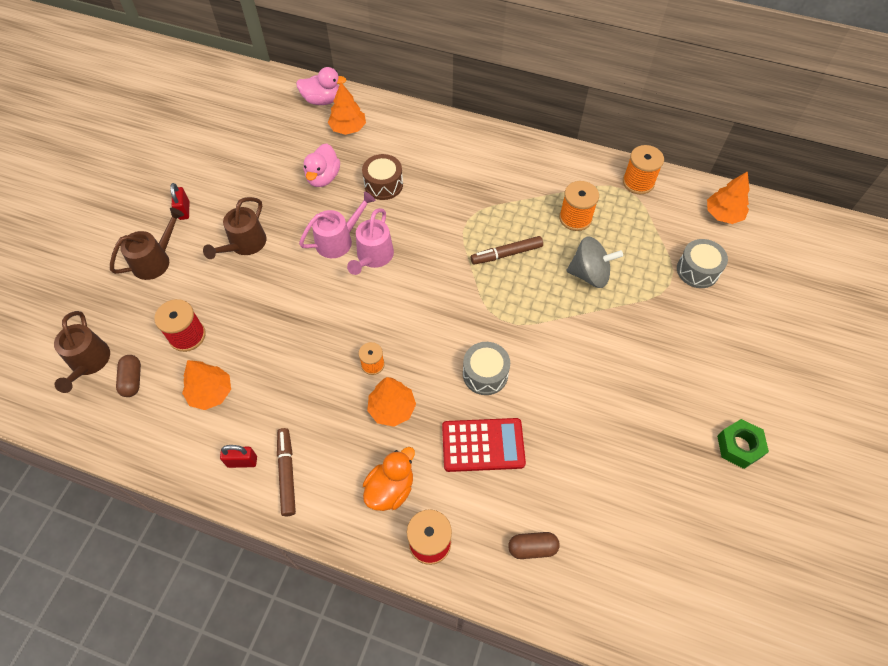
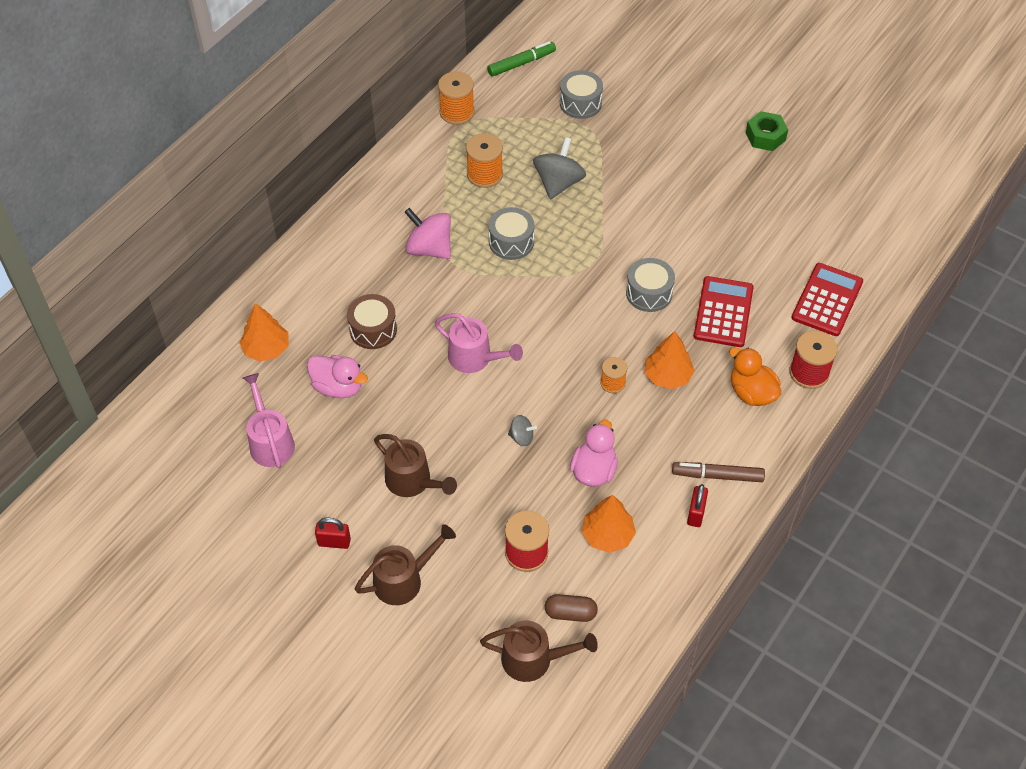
camera: 75 degrees left, 5 degrees down
brown watering can [110,208,184,280] -> brown watering can turned 90 degrees clockwise [355,524,456,605]
pink duck [296,67,346,105] -> pink duck moved to [570,420,618,487]
pink watering can [299,192,376,258] -> pink watering can moved to [243,373,295,468]
brown marker [471,236,543,264] -> grey drum [488,207,535,260]
brown capsule [508,532,560,559] -> red calculator [791,263,863,336]
orange tree [707,171,750,224] -> green marker [487,41,556,77]
none -> pink spinning top [405,208,451,259]
none -> grey spinning top [508,415,537,446]

